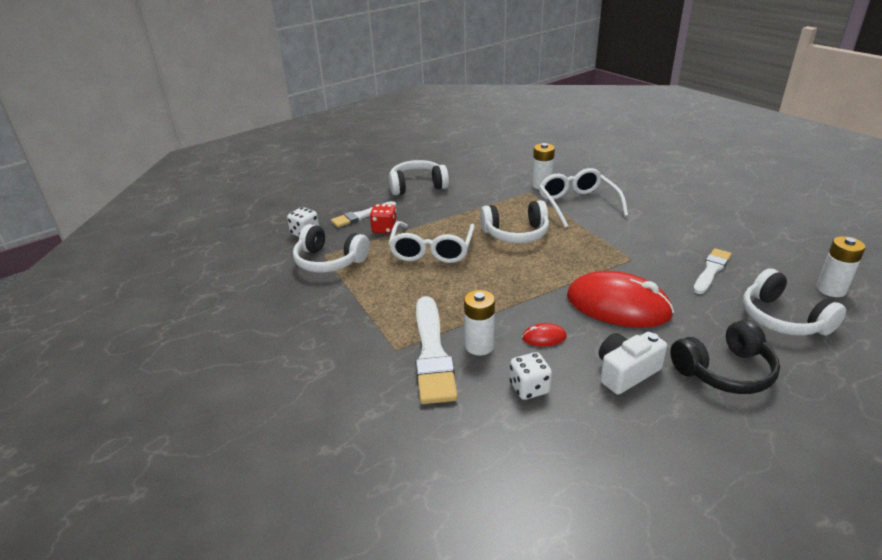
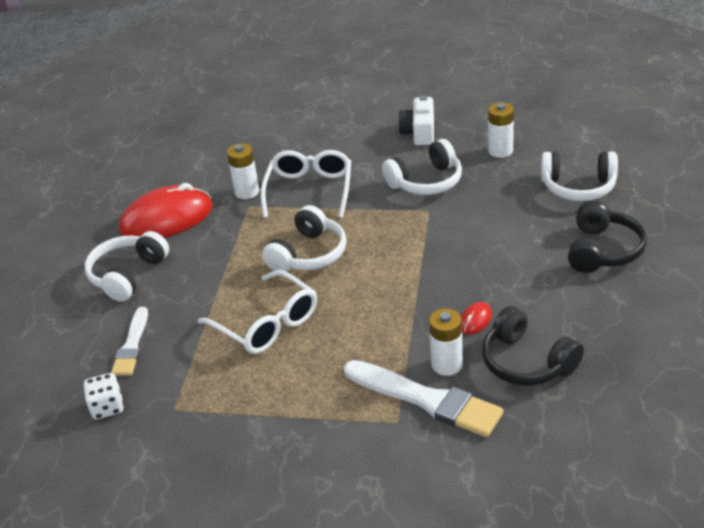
camera: 50 degrees left, 5 degrees up
white headphones [293,224,370,273] -> white headphones moved to [382,139,462,195]
red dice [370,204,397,233] -> none
white dice [510,352,552,400] -> black headphones [482,306,584,386]
white glasses [539,168,628,228] -> white glasses turned 75 degrees clockwise [261,150,351,218]
red mouse [567,271,674,328] -> red mouse moved to [119,183,213,238]
white camera [599,332,667,395] -> white camera moved to [398,95,434,145]
white brush [693,248,732,294] -> none
white battery [816,236,866,297] -> white battery moved to [488,102,514,158]

